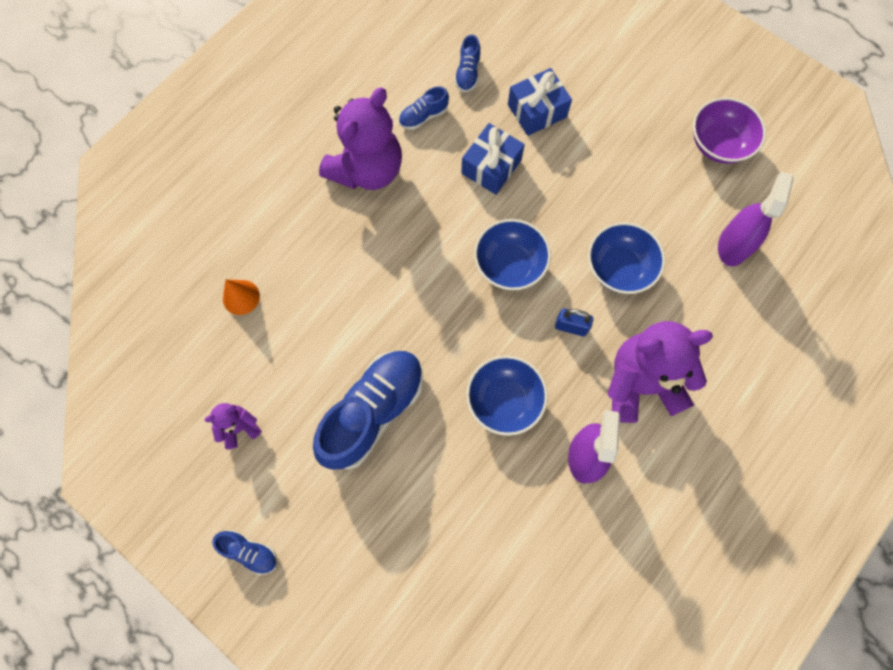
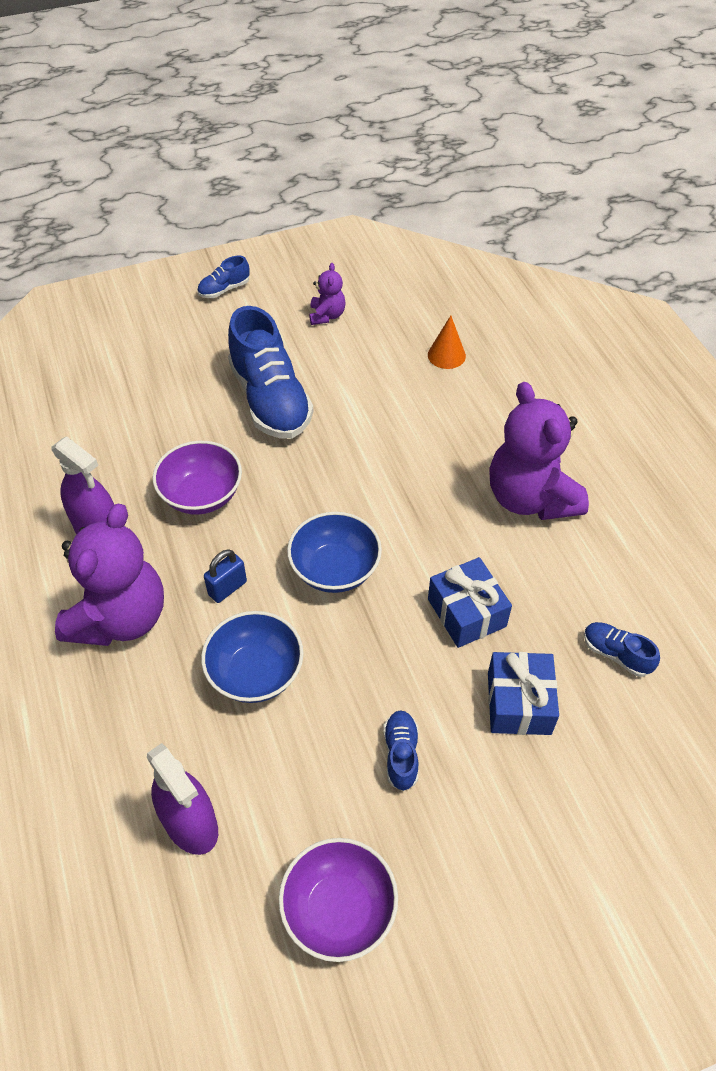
camera: 120 degrees right, 20 degrees down
blue shoe [399,86,449,130] -> blue shoe moved to [383,710,418,791]
blue bowl [466,356,548,436] -> purple bowl [153,441,242,515]

